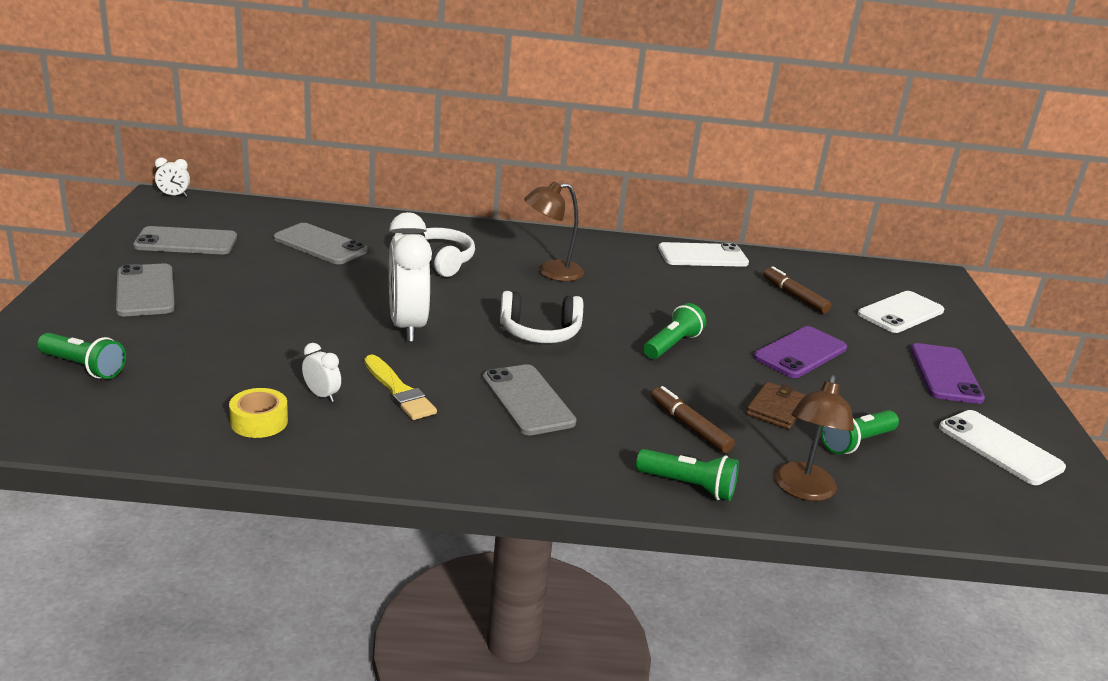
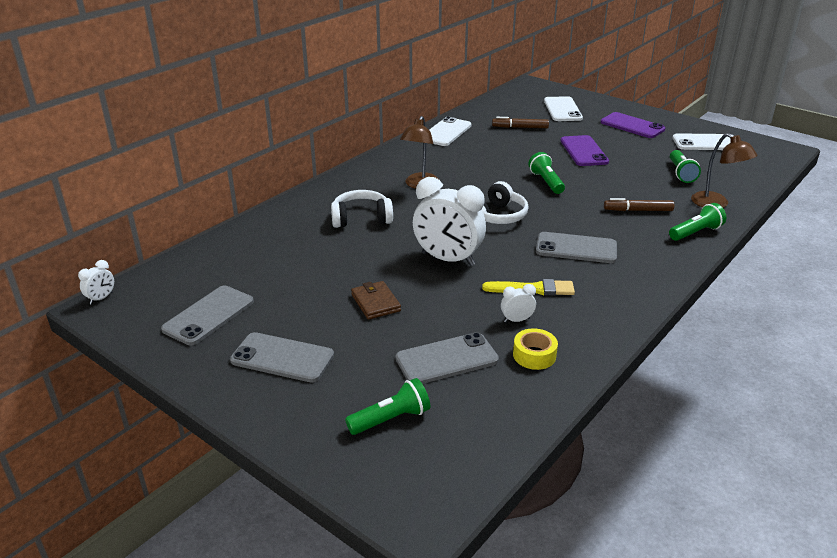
camera: 50 degrees left, 5 degrees up
grey phone [274,223,368,264] -> grey phone moved to [396,332,499,384]
brown wallet [746,382,806,430] -> brown wallet moved to [351,281,401,320]

